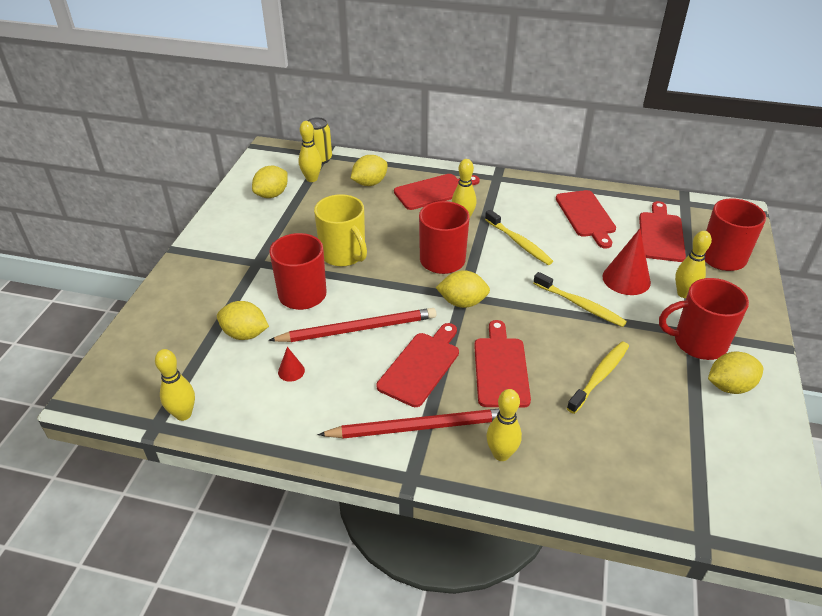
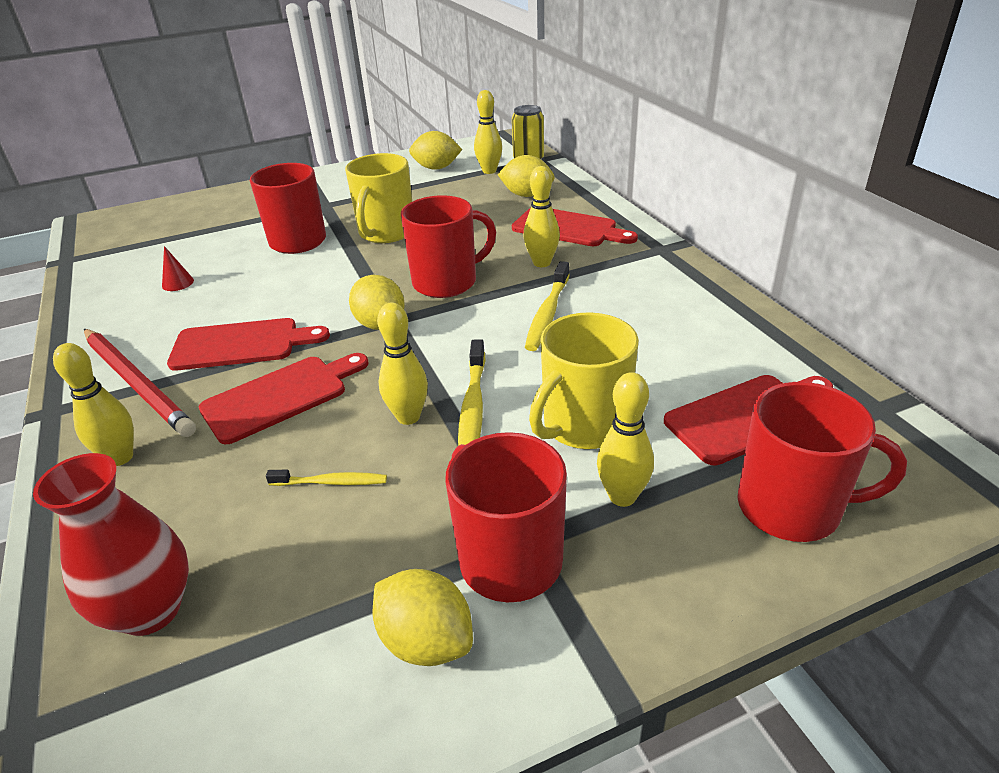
camera: 55 degrees right, 5 degrees down
yellow bowling pin [155,349,195,421] -> yellow bowling pin moved to [377,302,428,425]
yellow lemon [217,301,269,340] -> none
red pencil [268,308,436,342] -> none
red cutting board [556,190,616,248] -> none
yellow toothbrush [567,342,629,414] -> yellow toothbrush [266,470,387,486], size x0.63
red cone [602,229,651,295] -> yellow mug [529,312,639,449]
none -> red vase [33,453,189,636]

